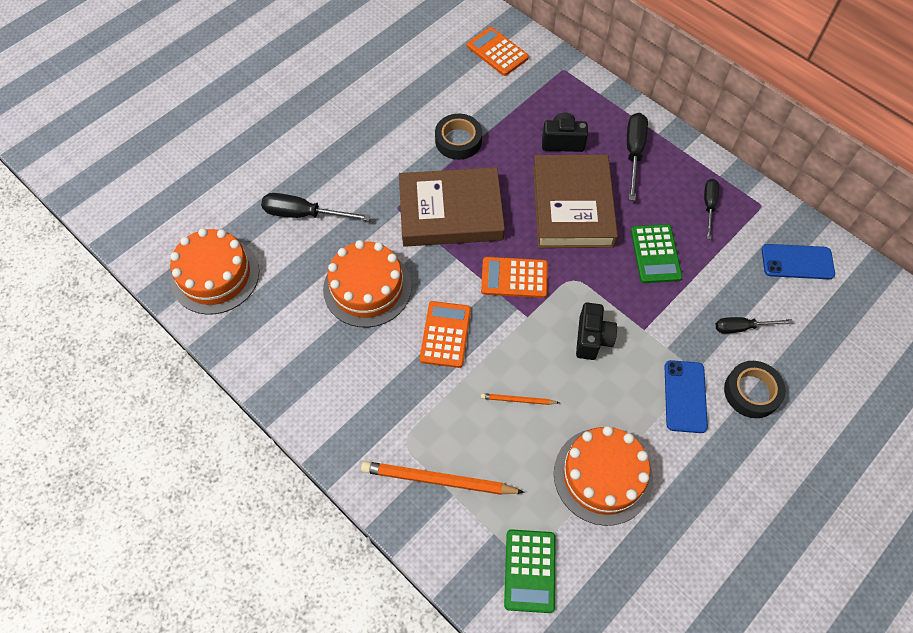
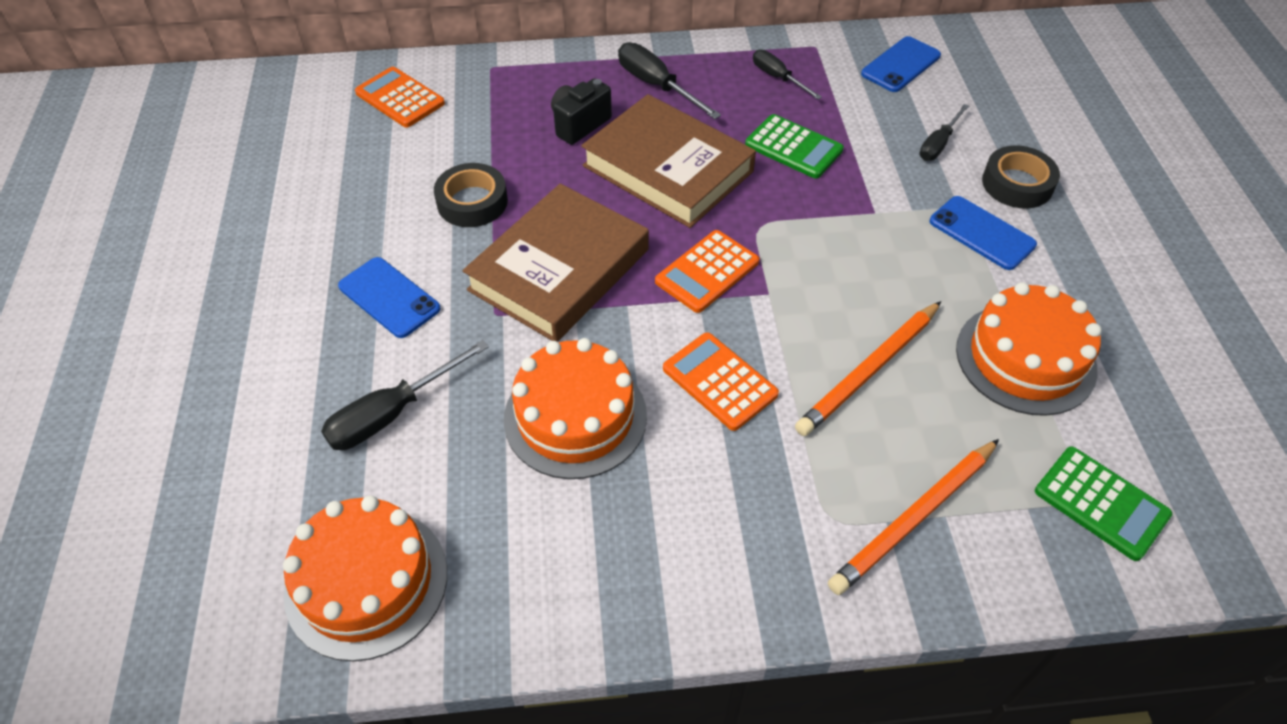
camera: 50 degrees left, 10 degrees down
orange calculator [467,27,529,76] -> orange calculator turned 45 degrees clockwise [355,67,445,128]
orange pencil [481,393,559,405] -> orange pencil [795,301,941,436], size x1.98
black camera [576,302,617,360] -> none
none -> blue phone [338,257,441,338]

